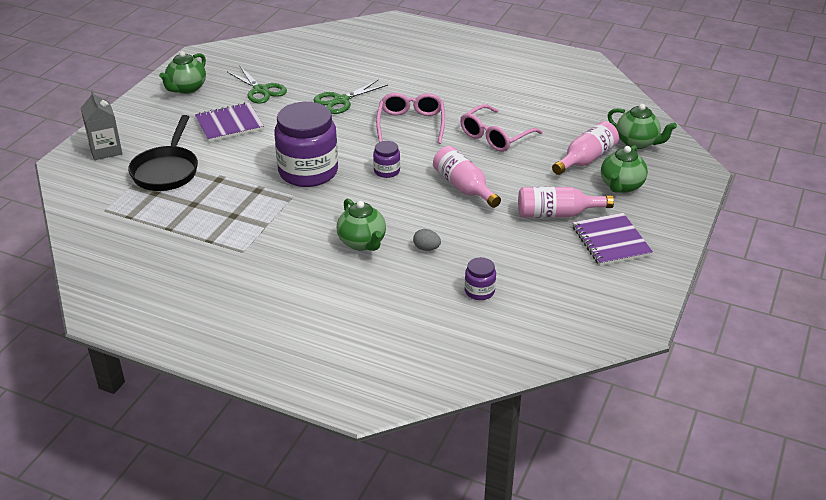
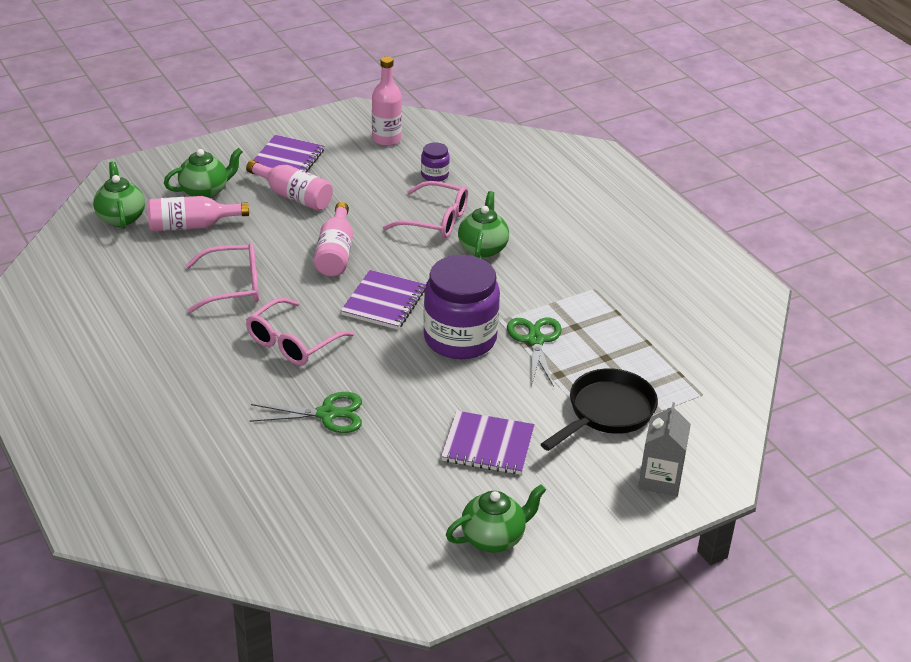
camera: 145 degrees left, 0 degrees up
green scissors [227,66,287,104] -> green scissors moved to [507,318,562,387]
purple jar [373,141,400,178] -> purple notebook [341,270,426,330]
grey egg [413,229,441,251] -> pink glasses [383,181,468,238]
none -> pink bottle [372,56,402,146]

